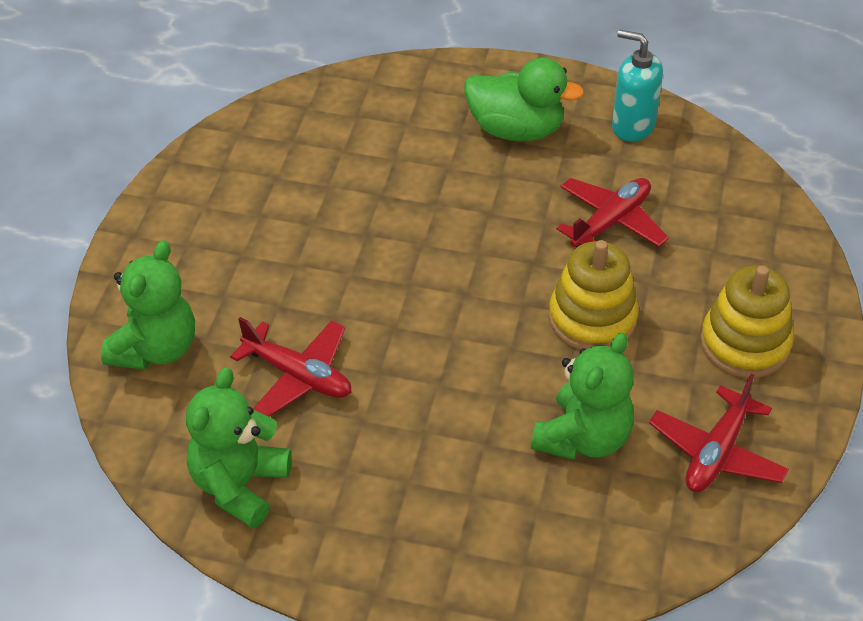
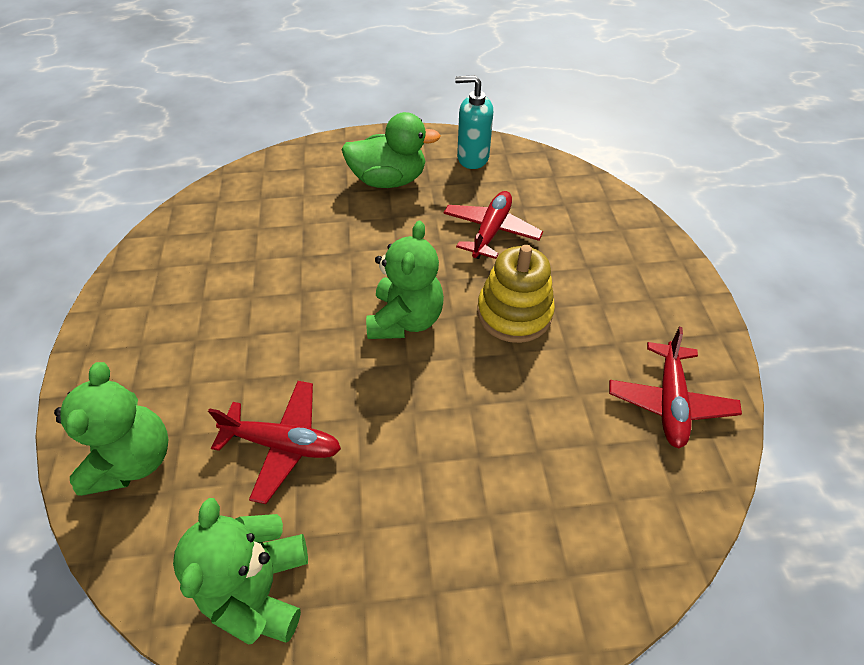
camera: 20 degrees left, 5 degrees up
green teddy bear [531,332,634,460] -> green teddy bear moved to [366,221,444,339]
yellow stacking toy [700,265,794,378] -> none

